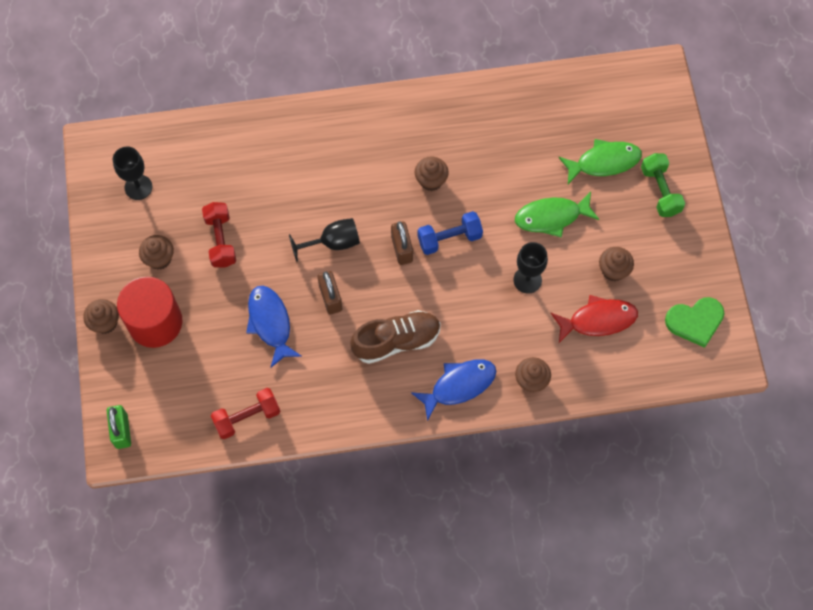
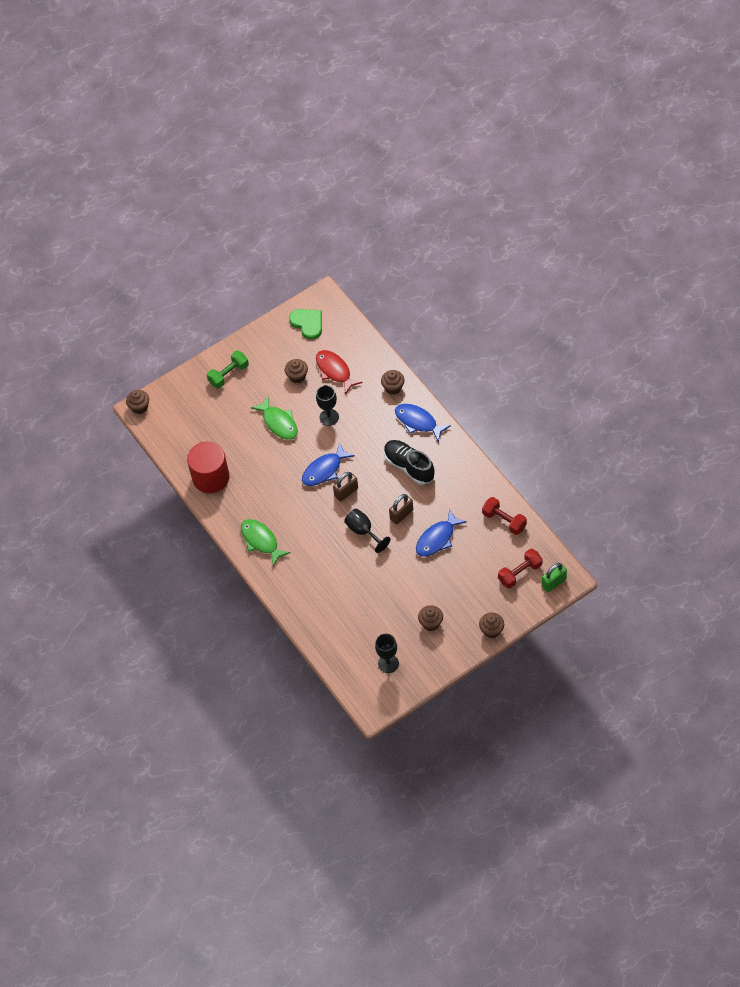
camera: 110 degrees left, 10 degrees down
red cylinder [117,277,182,348] -> red cylinder moved to [187,442,230,493]
red dumbbell [202,202,236,268] -> red dumbbell moved to [498,549,542,588]
brown shoe [350,310,441,364] -> black shoe [384,440,435,485]
brown cupcake [415,156,449,191] -> brown cupcake moved to [126,390,149,414]
blue dumbbell [417,211,483,255] -> blue fish [302,442,355,486]
green fish [558,139,642,184] -> green fish moved to [241,519,291,566]

